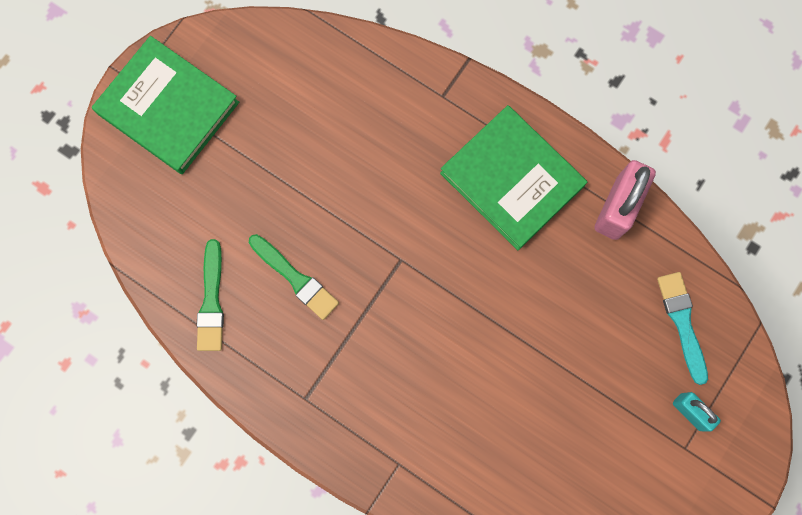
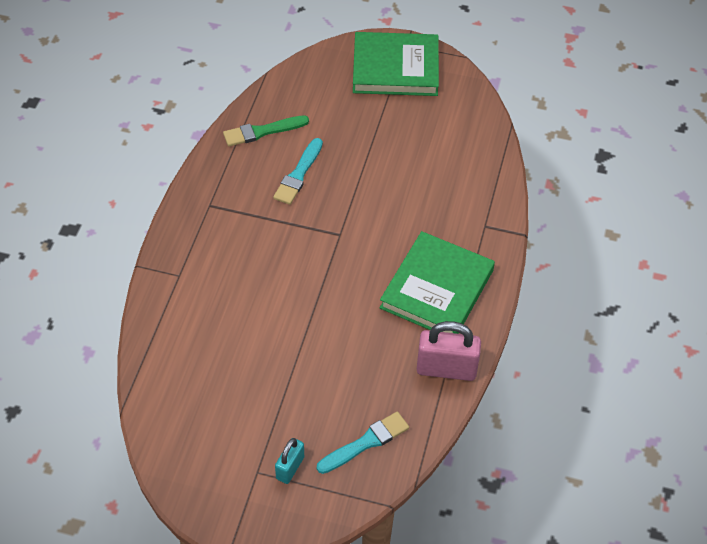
camera: 70 degrees right, 25 degrees down
green book [92,36,239,174] -> green book turned 75 degrees clockwise [353,32,439,96]
green brush [249,234,339,320] -> turquoise brush [273,138,323,205]

